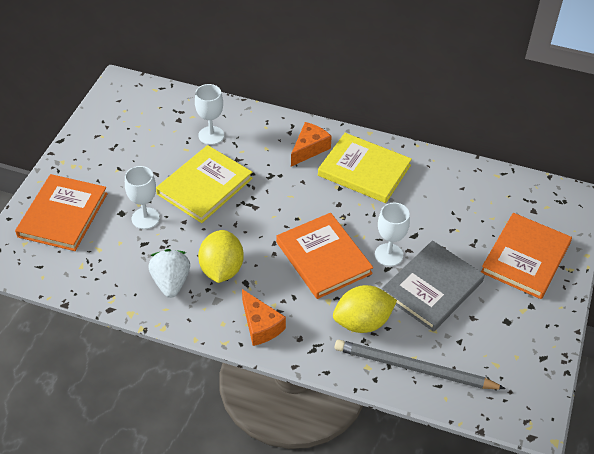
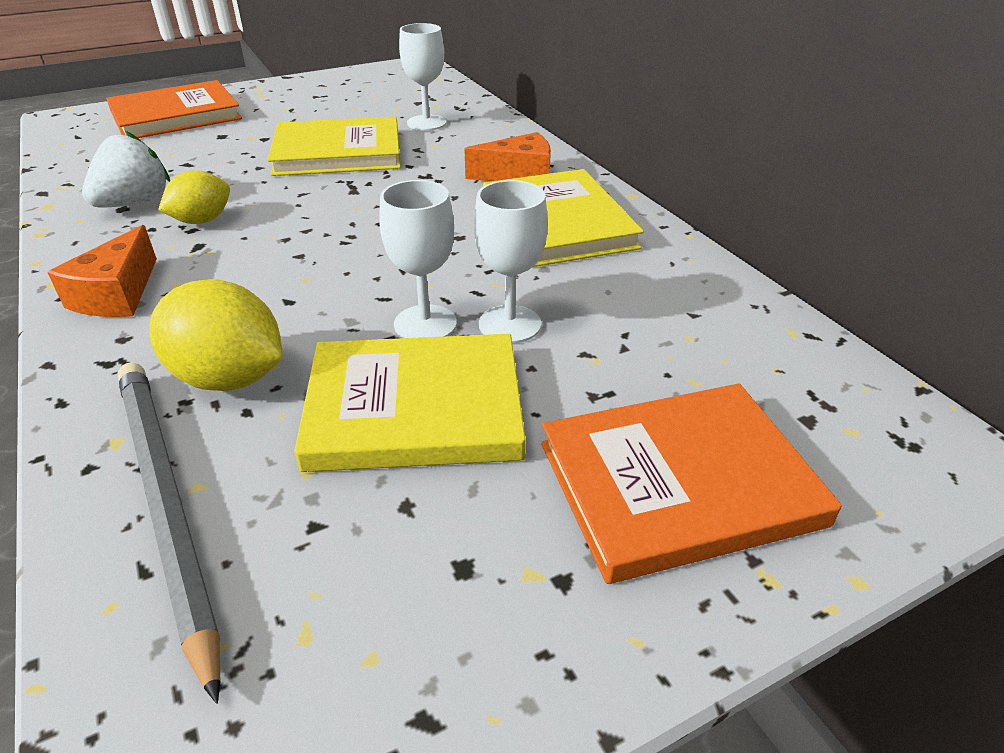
camera: 45 degrees right, 10 degrees down
white goblet [125,166,160,229] -> white goblet moved to [474,180,548,343]
yellow lemon [198,230,244,283] -> yellow lemon [158,170,230,224], size x0.65
orange book [276,213,373,299] -> none
grey book [382,240,485,332] -> yellow book [294,334,526,472]

